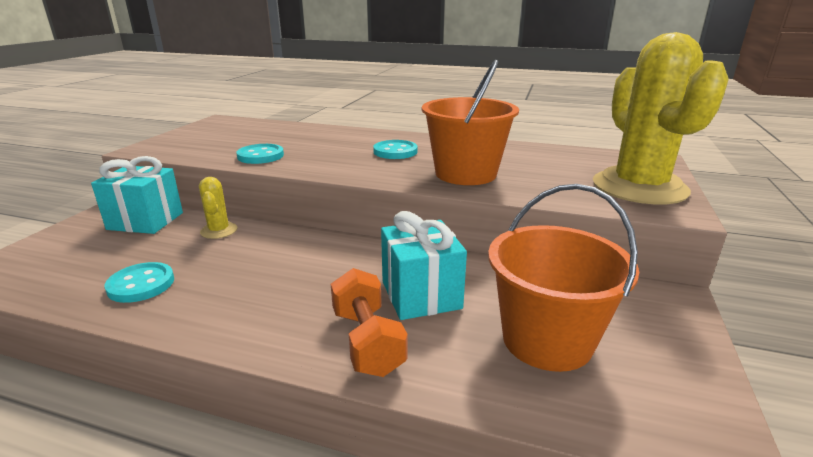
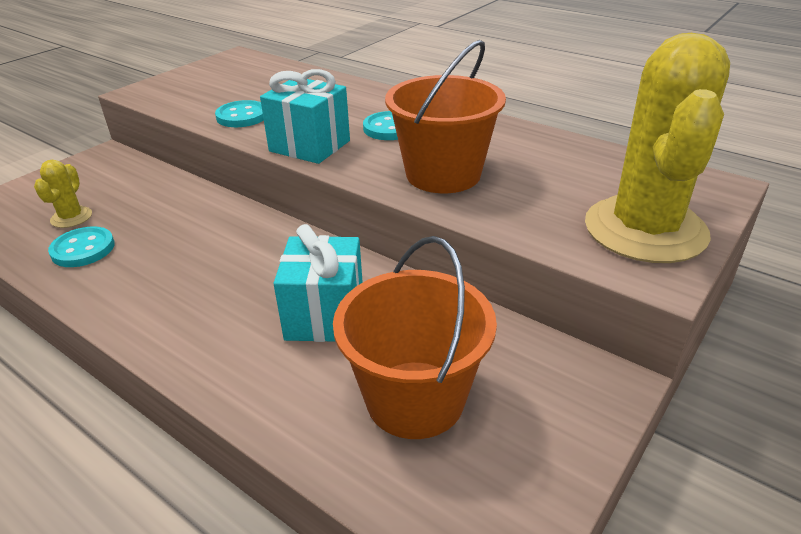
camera: 20 degrees right, 10 degrees up
turquoise gift [91,156,183,234] -> turquoise gift moved to [260,69,350,164]
yellow cactus [199,177,237,239] -> yellow cactus moved to [34,160,92,228]
orange dumbbell [331,268,407,377] -> none

